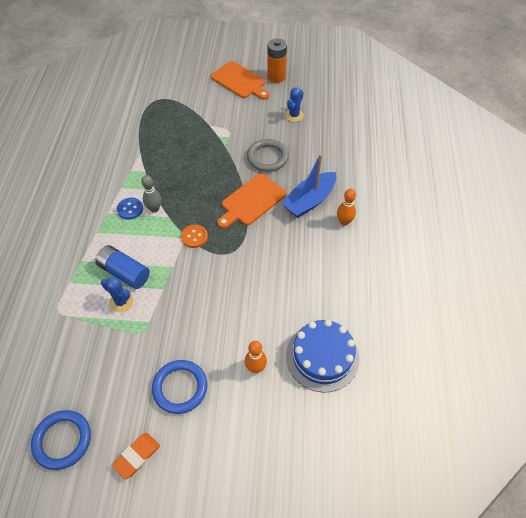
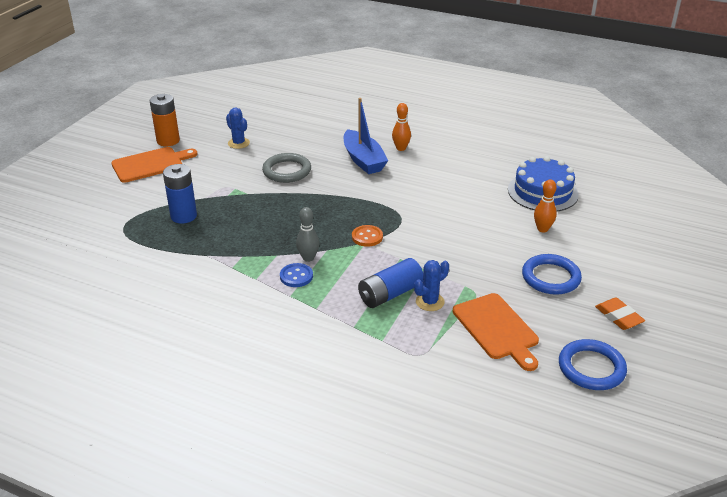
camera: 70 degrees left, 20 degrees down
orange cutting board [217,174,286,228] -> orange cutting board moved to [453,293,539,371]
none -> blue battery [163,164,197,224]

